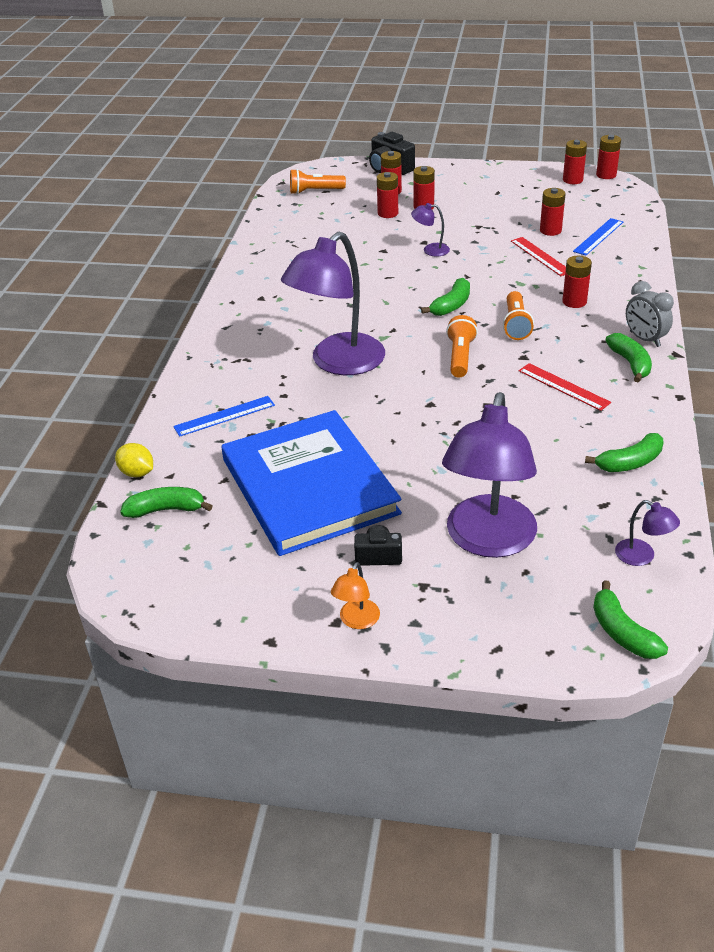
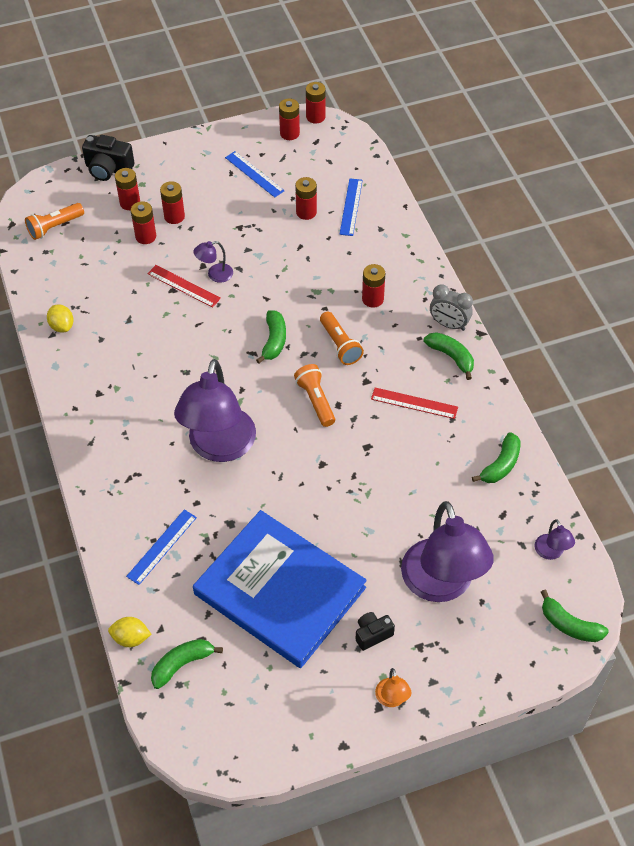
camera: 30 degrees left, 15 degrees up
red ruler [511,237,566,276] -> red ruler moved to [147,265,221,308]
purple lamp [615,500,680,566] -> purple lamp turned 60 degrees clockwise [535,519,575,560]
none -> yellow lemon [47,304,74,332]
none -> blue ruler [225,151,285,198]

